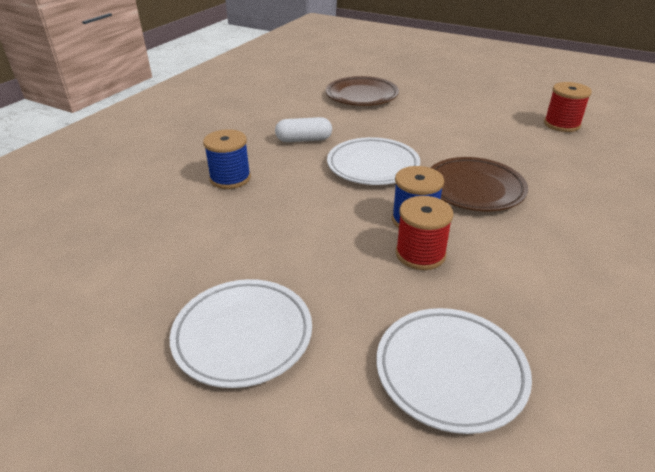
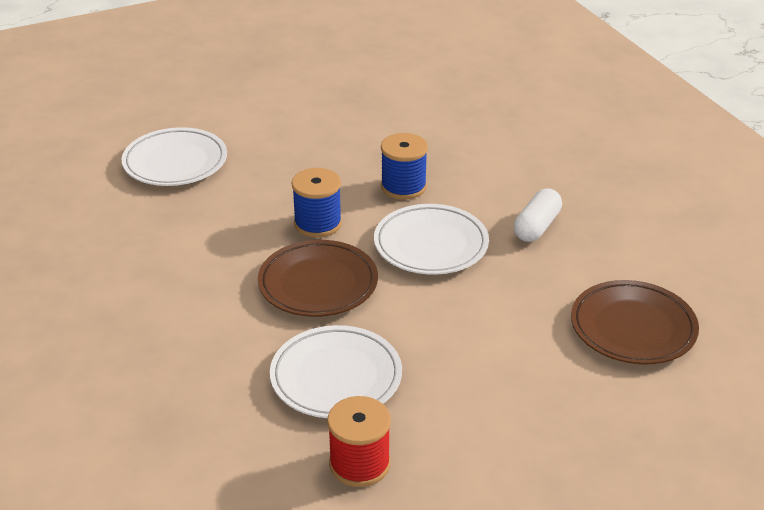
camera: 125 degrees right, 0 degrees up
white plate [170,279,312,388] -> white plate moved to [270,325,402,418]
blue spool [203,129,251,189] -> blue spool moved to [381,133,428,200]
red spool [396,196,453,270] -> none

